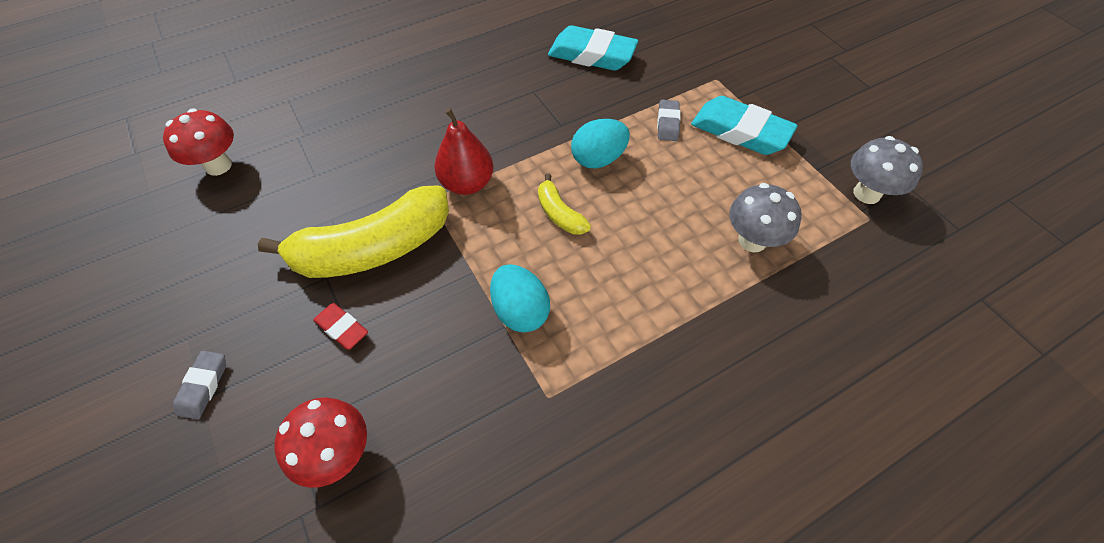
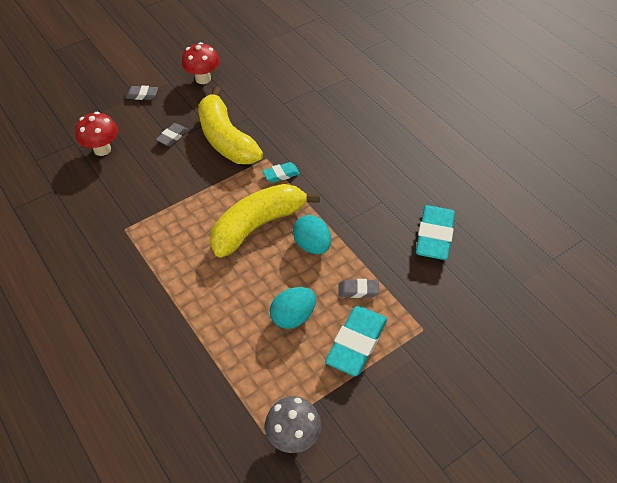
camera: 85 degrees right, 5 degrees down
red mushroom [163,108,234,176] -> red mushroom moved to [182,42,220,84]
red eraser [313,303,368,350] -> grey eraser [156,123,188,146]
red pear [434,108,494,195] -> turquoise eraser [263,162,300,183]
turquoise egg [490,264,550,333] -> turquoise egg moved to [270,287,316,329]
yellow banana [538,174,591,234] -> yellow banana [210,184,320,257], size x2.18
grey mushroom [729,183,802,252] -> none

